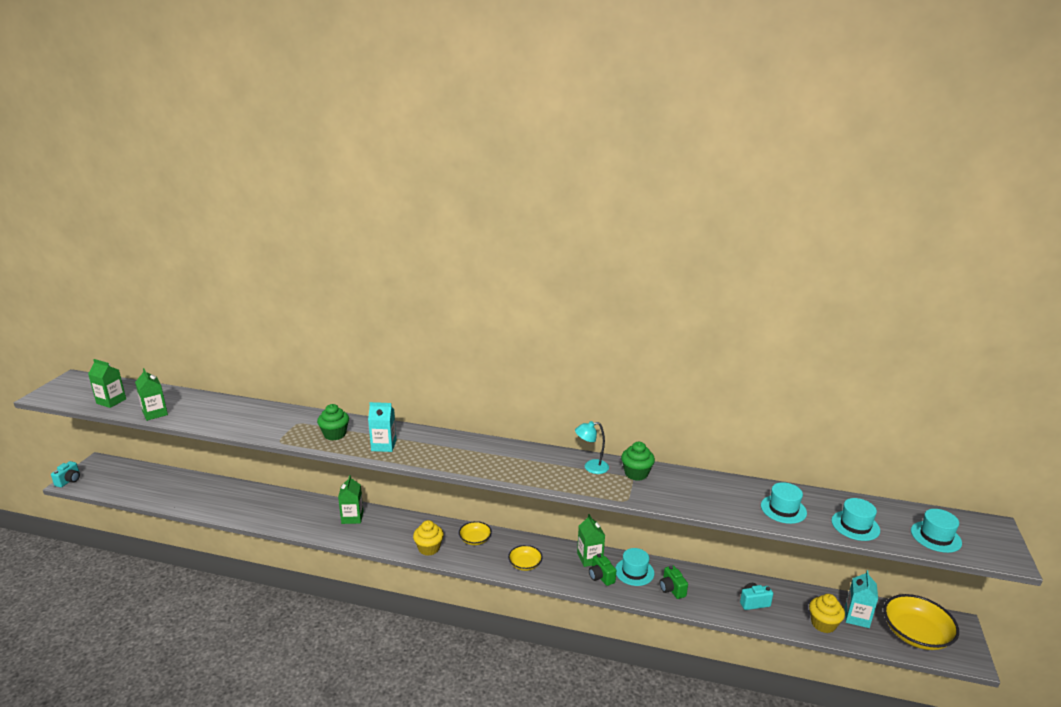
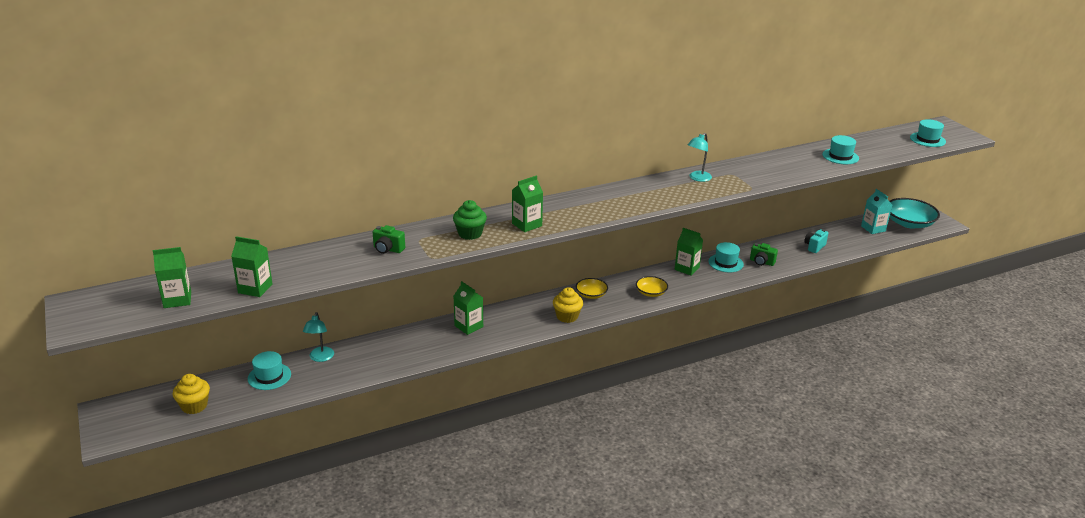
camera: 40 degrees left, 5 degrees up
turquoise camera [51,461,80,488] -> none
turquoise carton [368,402,396,452] -> green carton [512,176,543,232]
green camera [589,553,616,586] -> green camera moved to [373,225,405,254]
green cupcake [621,442,655,481] -> none
yellow cupcake [809,594,845,633] -> yellow cupcake moved to [173,374,210,414]
turquoise hat [831,498,880,541] -> turquoise hat moved to [248,351,291,390]
yellow bowl [883,594,959,650] -> turquoise bowl [889,198,940,229]
none -> turquoise lamp [303,312,334,362]

